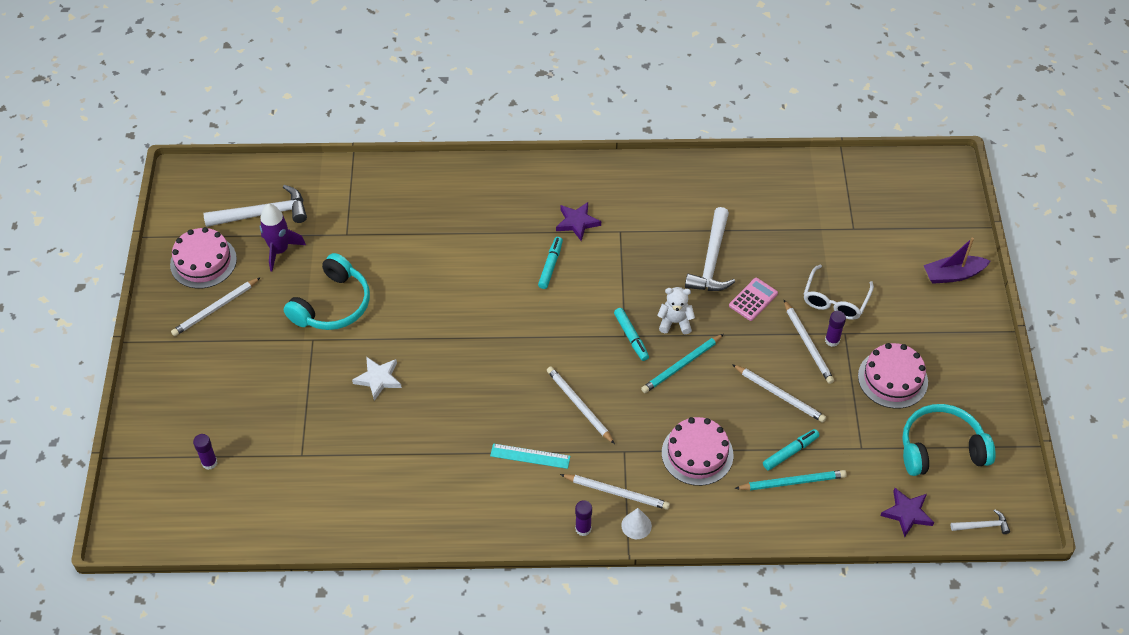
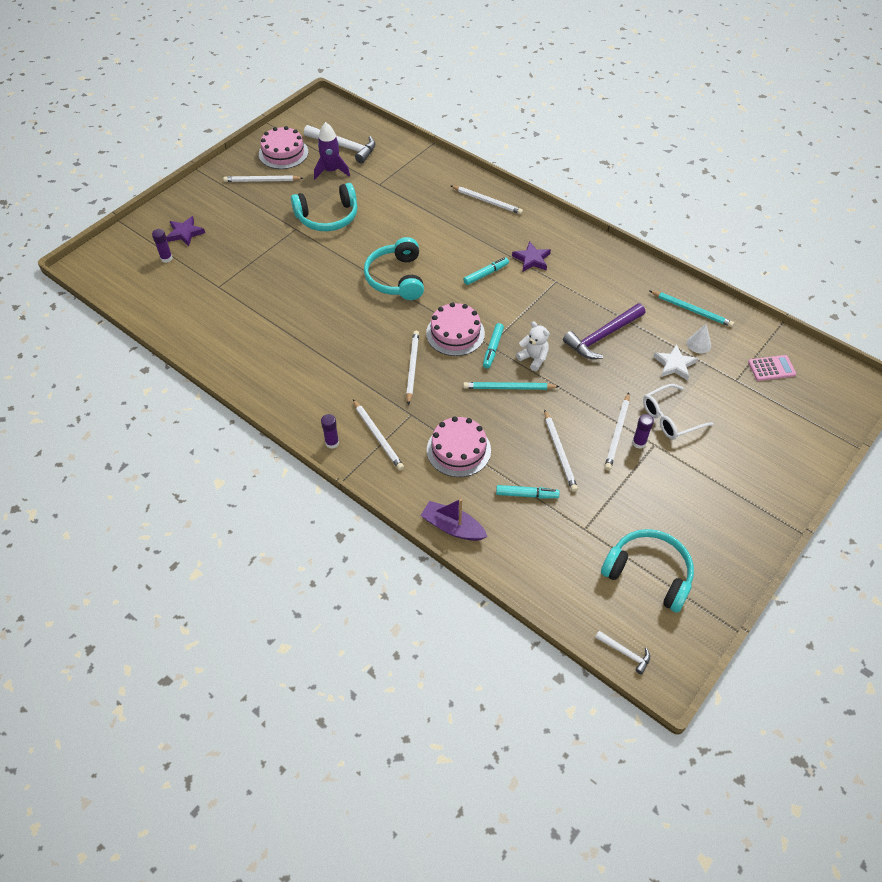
camera: 40 degrees right, 0 degrees up
white star [352,357,402,401] -> white star moved to [654,344,698,381]
turquoise ruler [490,444,570,469] -> none
white cone [621,508,652,539] -> white cone moved to [687,324,711,354]
white hammer [685,207,735,291] -> purple hammer [563,303,645,359]
pink calculator [729,278,778,321] -> pink calculator moved to [748,355,796,381]
turquoise pencil [735,470,847,490] -> turquoise pencil moved to [650,291,734,327]
pink cake [858,343,928,409] -> pink cake moved to [426,302,485,356]
purple star [880,488,934,537] -> purple star moved to [166,216,205,246]
purple boat [924,237,991,284] -> purple boat moved to [420,499,488,541]
none -> turquoise headphones [364,237,424,300]
none -> white pencil [451,186,523,214]

